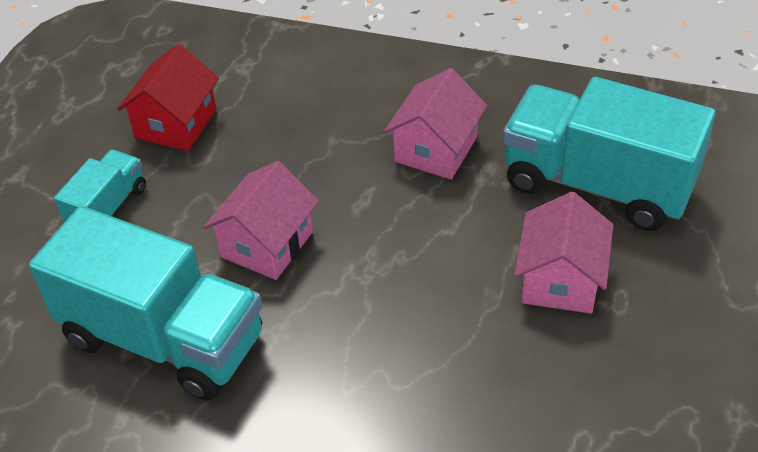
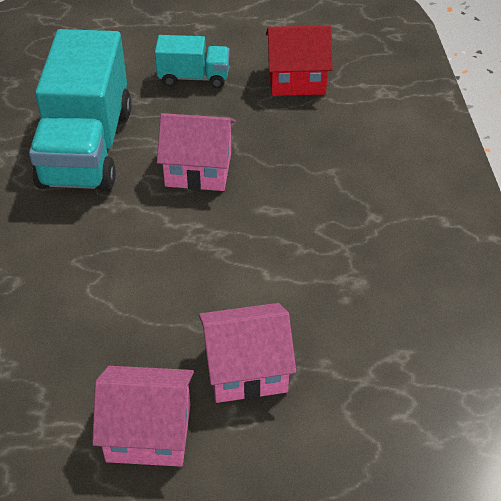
camera: 65 degrees right, 0 degrees up
pink house [384,68,487,179] -> pink house moved to [92,366,194,467]
turquoise truck [503,77,716,231] -> none

